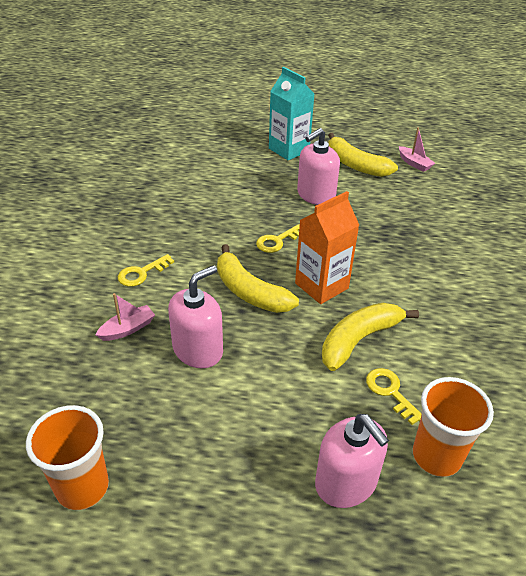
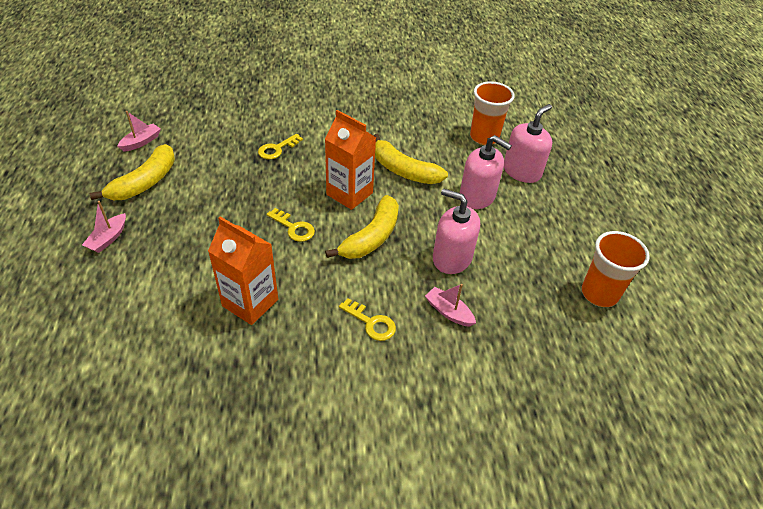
camera: 105 degrees left, 5 degrees up
turquoise carton [269,67,314,160] -> pink boat [82,201,126,253]
pink soap dispenser [297,128,340,205] -> pink soap dispenser moved to [460,135,512,209]
yellow key [366,368,421,425] -> yellow key moved to [258,134,303,159]
none -> orange carton [208,216,278,325]

